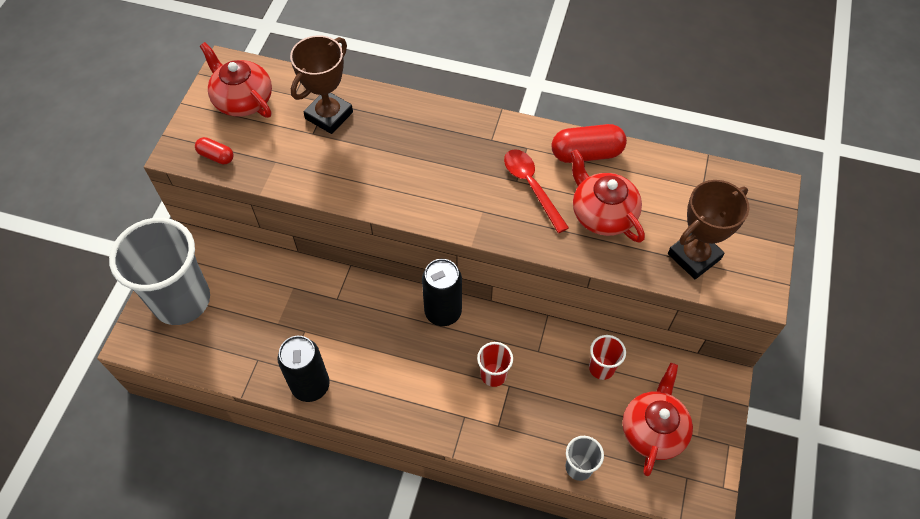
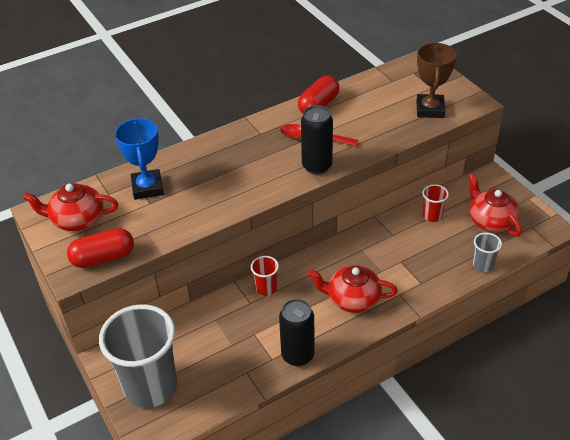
camera: 45 degrees left, 15 degrees down
red capsule [195,137,234,165] -> red capsule [67,228,134,268], size x1.79
brown trophy [290,35,353,134] -> blue trophy [115,118,163,200]
black can [422,259,462,326] -> black can moved to [301,105,333,175]
red cup [477,342,513,387] -> red cup moved to [251,256,279,296]
red teapot [570,149,645,243] -> red teapot moved to [308,265,398,313]

